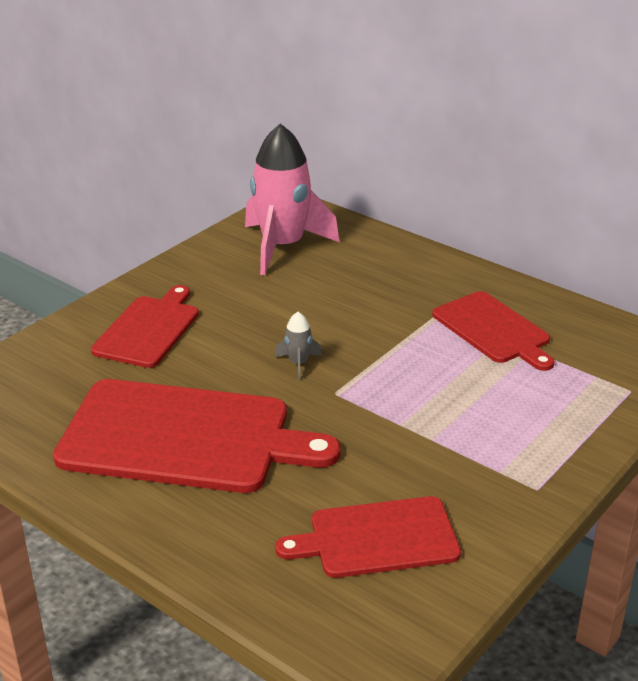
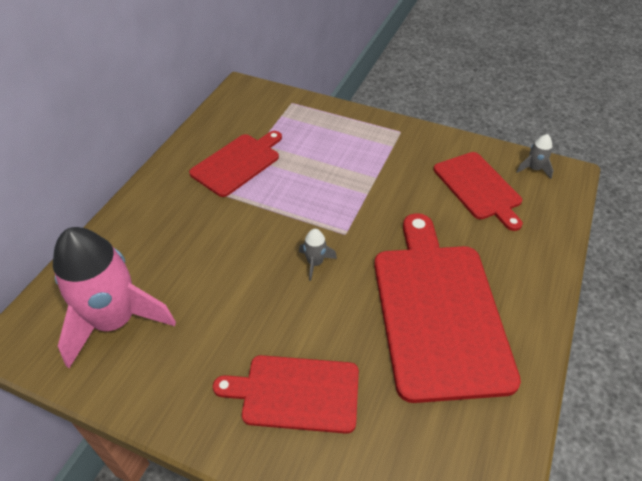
camera: 105 degrees left, 15 degrees up
none -> grey rocket [516,134,554,179]

